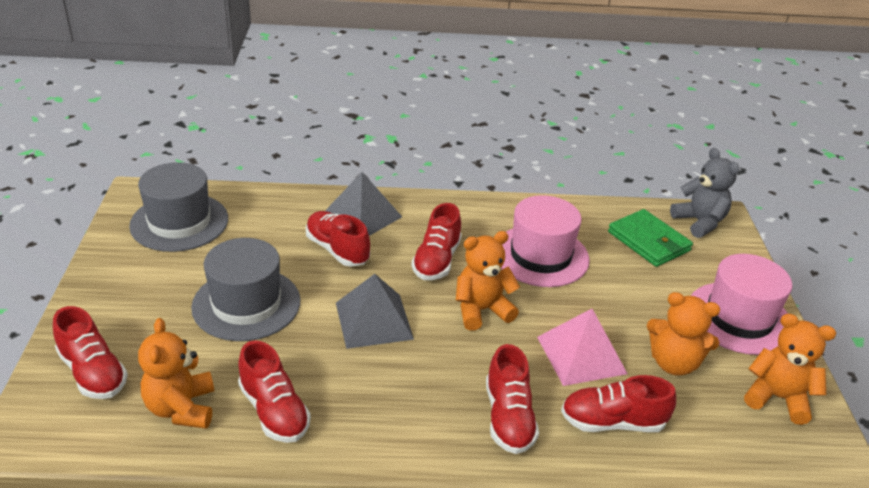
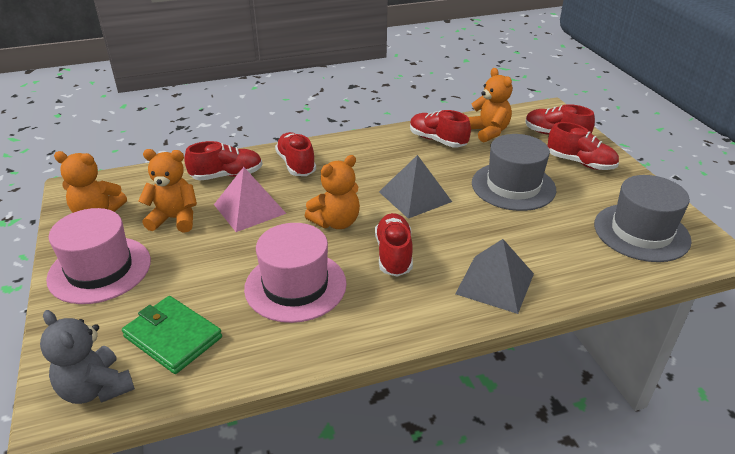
camera: 165 degrees right, 0 degrees up
red shoe [306,211,370,267] -> red shoe moved to [548,122,619,170]

